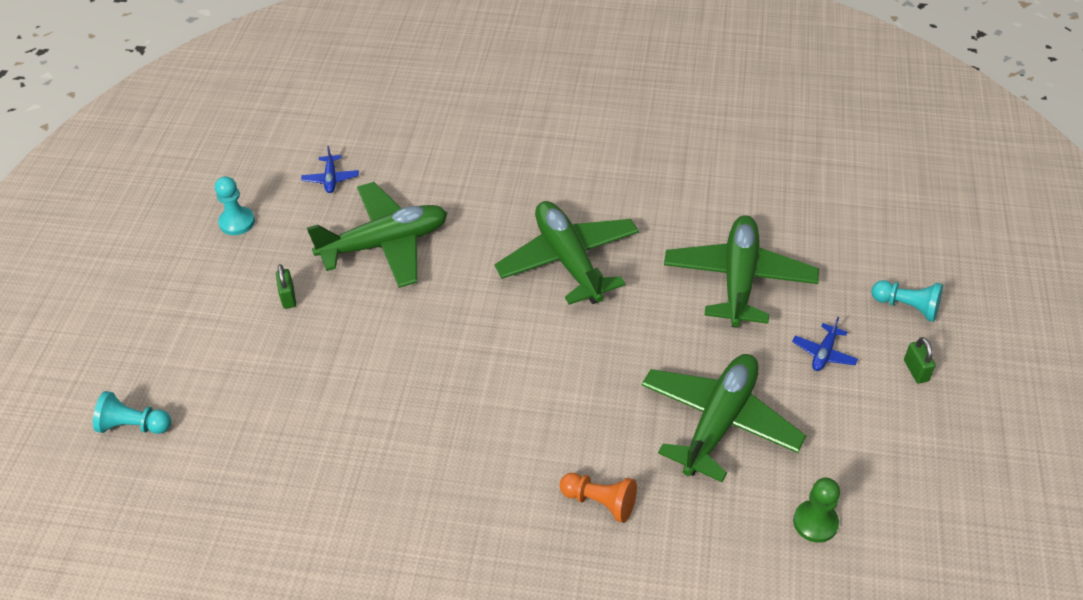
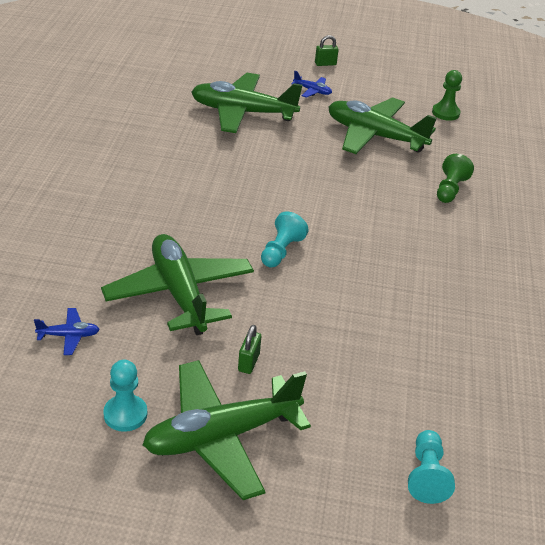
camera: 95 degrees left, 10 degrees down
green padlock [276,264,296,309] -> green padlock turned 60 degrees counterclockwise [238,325,261,374]
green plane [495,201,639,305] -> green plane moved to [143,360,311,500]
orange pawn [560,473,637,523] -> green pawn [437,154,474,203]
turquoise pawn [871,280,943,322] -> turquoise pawn moved to [261,211,308,268]

